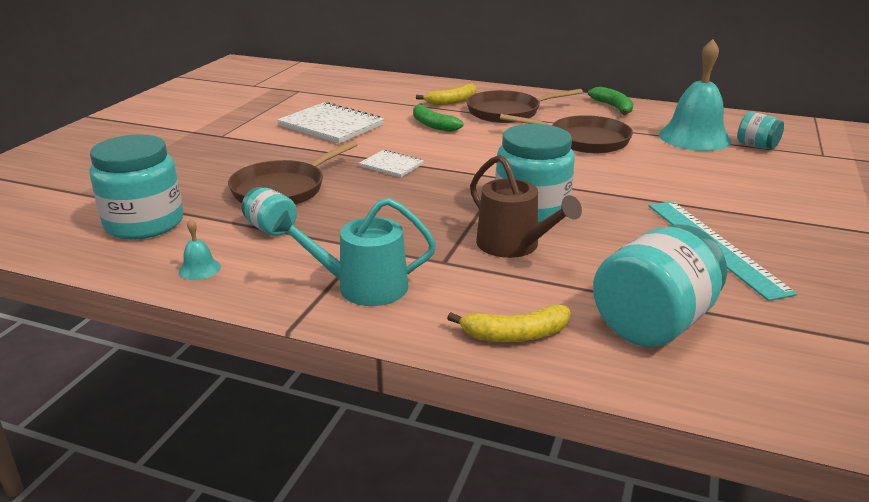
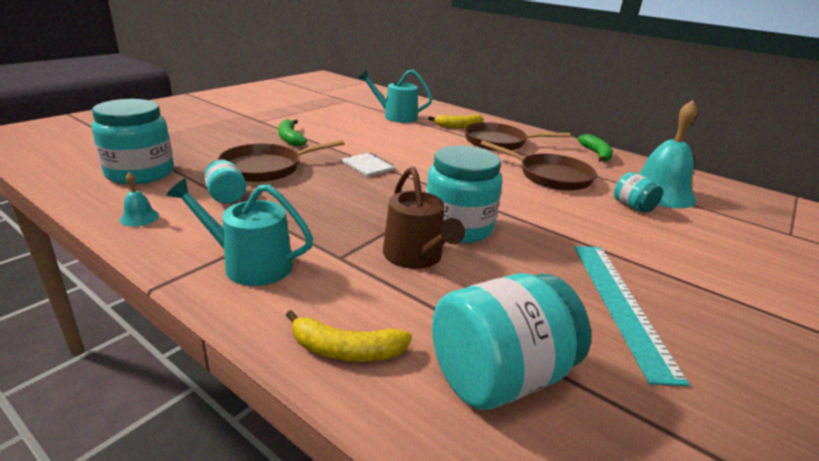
camera: 15 degrees right, 0 degrees up
white notebook [277,102,384,144] -> none
green banana [413,103,464,132] -> green banana moved to [278,119,307,147]
turquoise jar [737,112,784,149] -> turquoise jar moved to [614,172,663,213]
none -> turquoise watering can [358,70,433,123]

